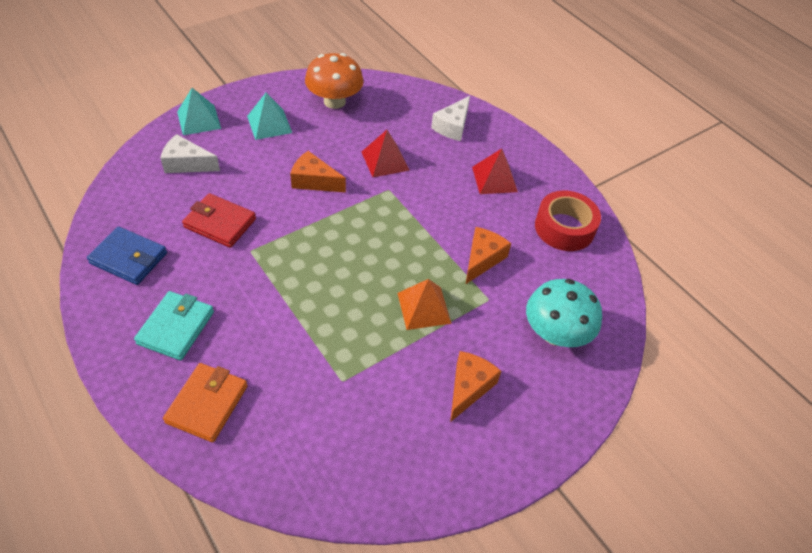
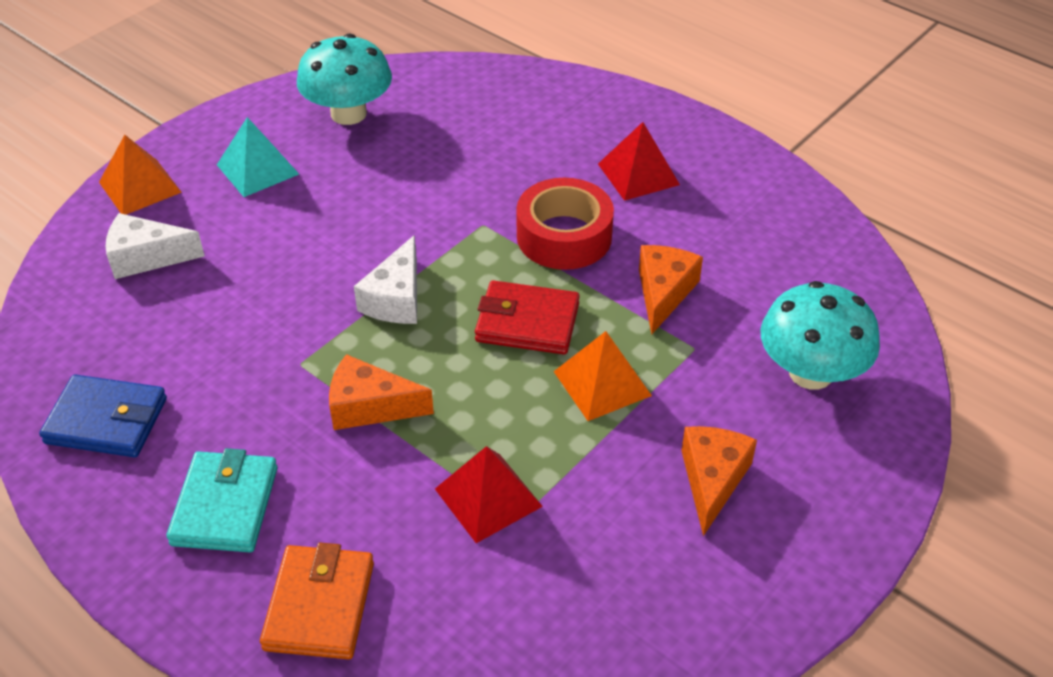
camera: 10 degrees left, 5 degrees down
turquoise pyramid [177,88,221,135] -> orange pyramid [99,135,182,215]
red wallet [182,193,256,248] -> red wallet moved to [475,280,580,354]
orange cheese [290,151,346,193] -> orange cheese moved to [329,354,434,430]
orange mushroom [305,53,364,109] -> turquoise mushroom [297,34,392,125]
red pyramid [362,130,409,177] -> red pyramid moved to [435,446,543,543]
white cheese [431,96,470,141] -> white cheese moved to [354,235,417,324]
red tape [535,190,601,251] -> red tape moved to [516,178,614,270]

